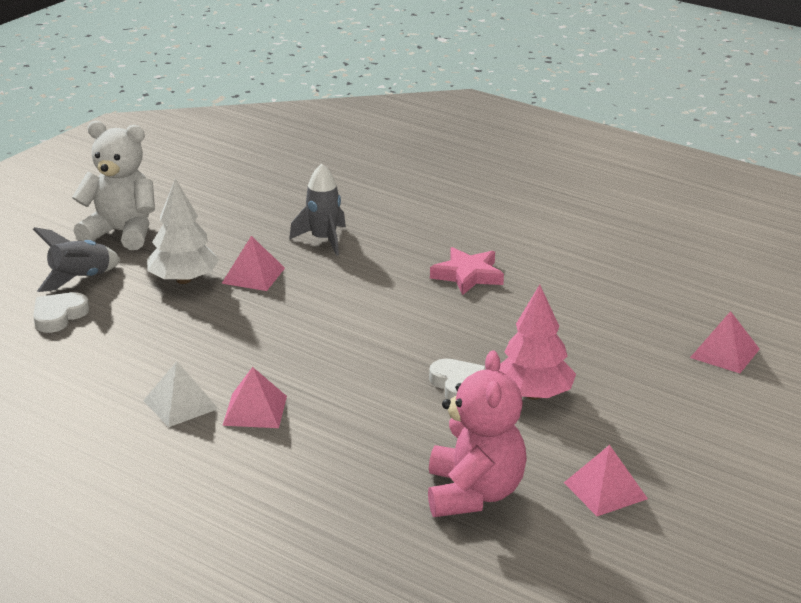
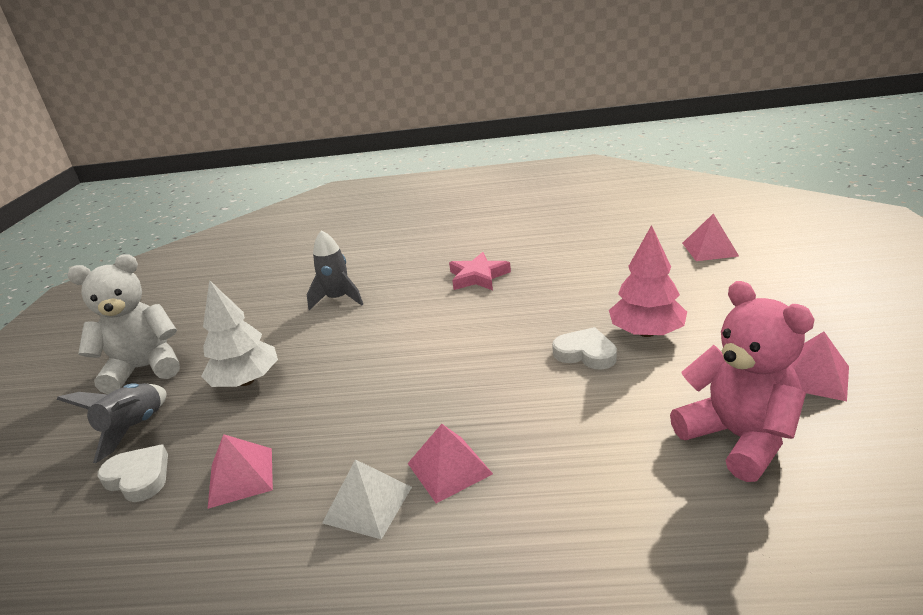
camera: 30 degrees left, 0 degrees up
white heart [33,292,89,333] -> white heart turned 120 degrees clockwise [98,444,168,502]
pink pyramid [221,236,285,291] -> pink pyramid moved to [208,434,273,509]

